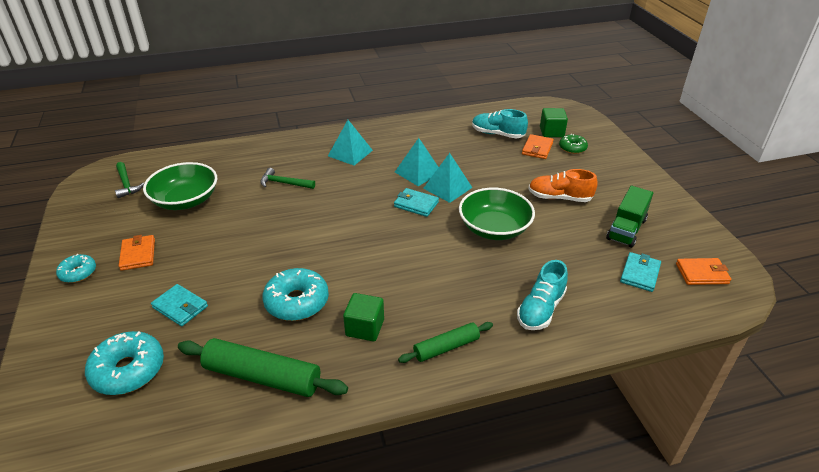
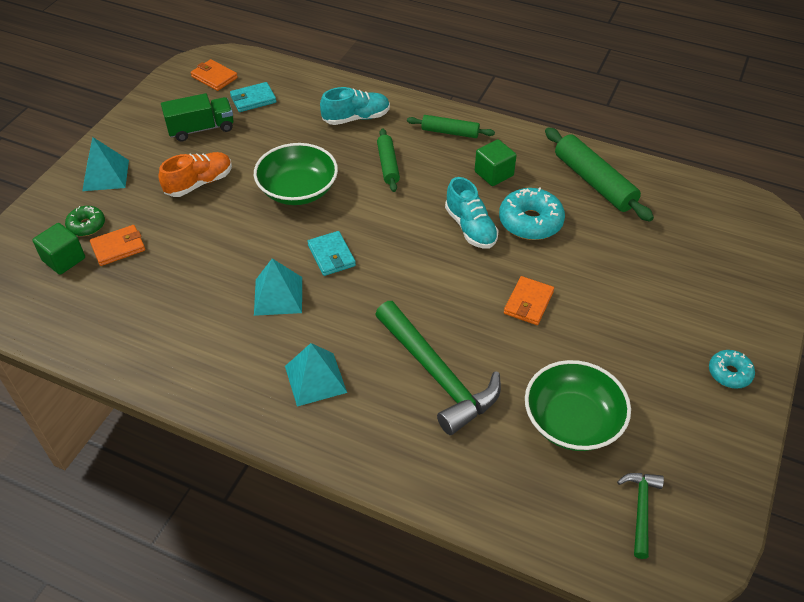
camera: 140 degrees left, 10 degrees up
turquoise donut [85,331,164,395] -> none
orange wallet [119,235,155,271] -> orange wallet moved to [504,276,554,325]
turquoise wallet [151,284,208,326] -> none
green hammer [260,168,315,189] -> green hammer [375,301,501,435], size x1.99
turquoise pyramid [423,153,473,203] -> turquoise pyramid moved to [82,137,129,191]
turquoise shoe [472,109,528,138] -> turquoise shoe moved to [445,177,499,249]
orange shoe [528,169,598,202] -> orange shoe turned 90 degrees counterclockwise [159,152,232,197]
none -> green rolling pin [377,128,400,192]

